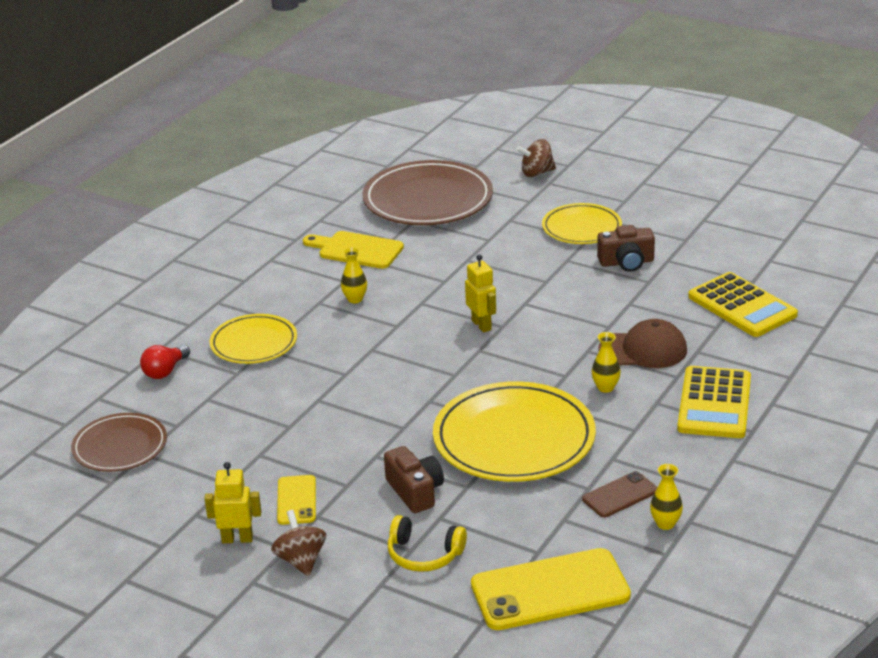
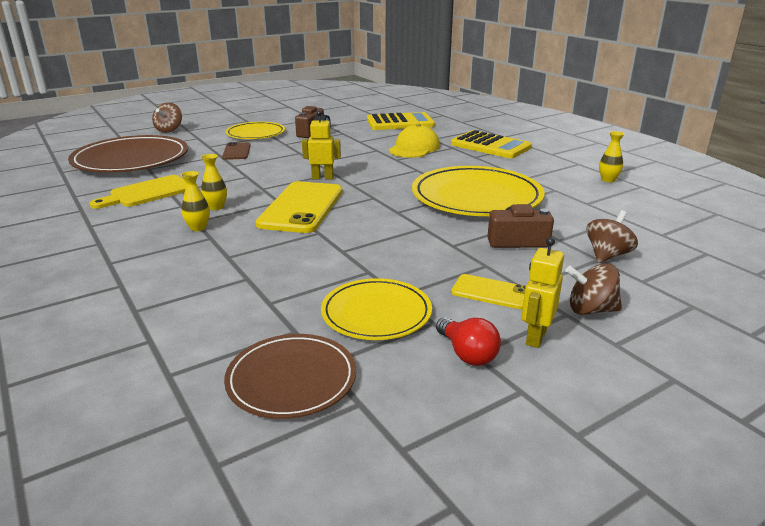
camera: 65 degrees left, 5 degrees down
red light bulb [140,345,190,379] -> red light bulb moved to [436,317,501,365]
yellow plate [210,314,297,364] -> yellow plate moved to [321,278,432,340]
yellow headphones [388,515,467,572] -> brown spinning top [587,210,638,263]
yellow phone [471,548,631,630] -> yellow phone moved to [256,181,342,233]
brown phone [582,471,657,518] -> brown phone moved to [222,142,251,160]
yellow vase [591,332,621,393] -> yellow vase moved to [181,171,210,231]
brown cap [598,319,687,368] -> yellow cap [389,124,440,158]

